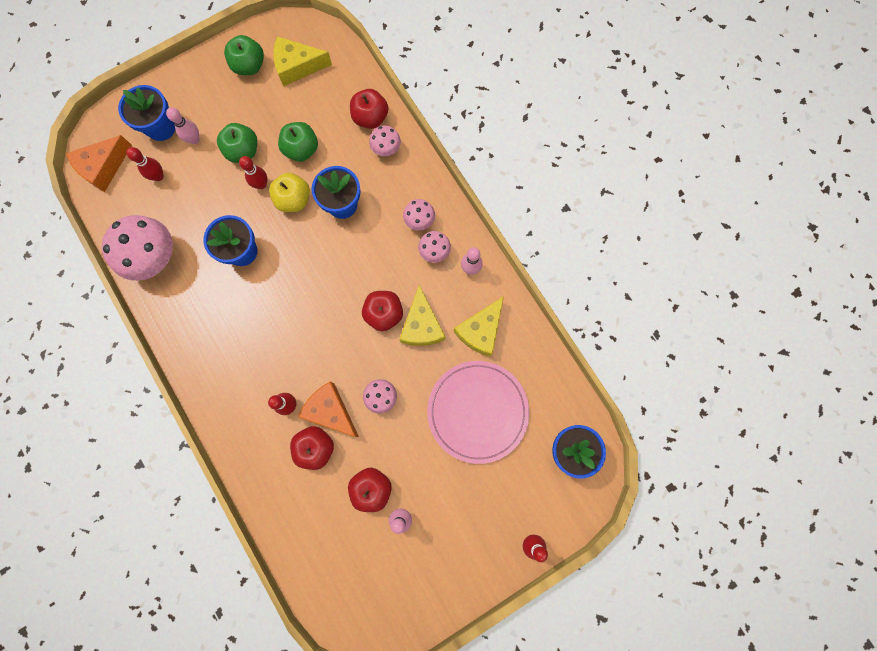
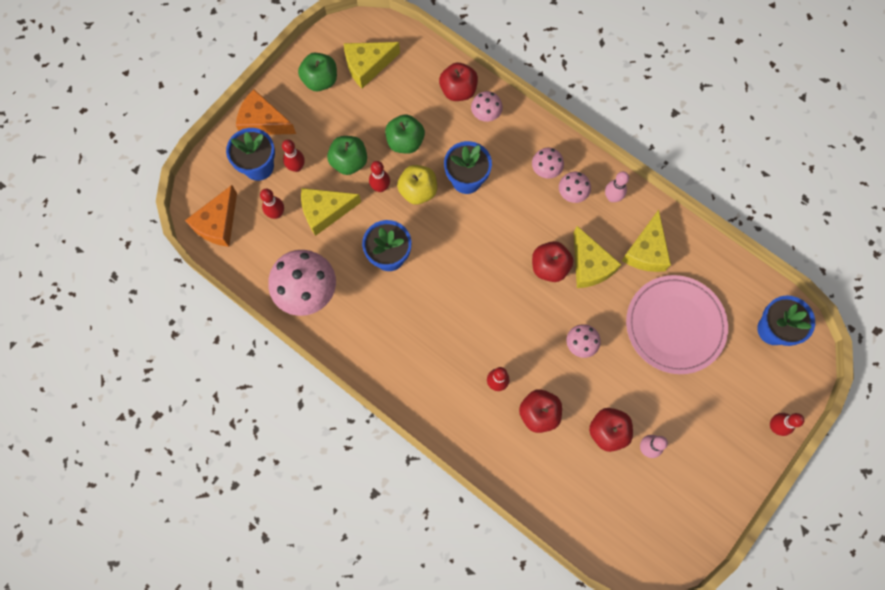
camera: 20 degrees left, 5 degrees down
pink bowling pin [166,107,199,144] -> red bowling pin [282,140,305,172]
orange cheese [298,382,359,437] -> orange cheese moved to [236,89,296,135]
none -> yellow cheese [301,188,361,236]

